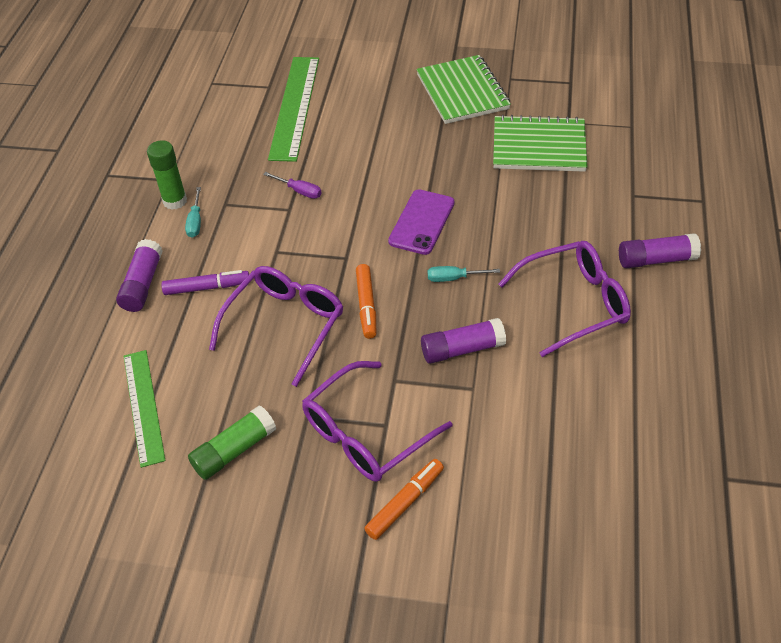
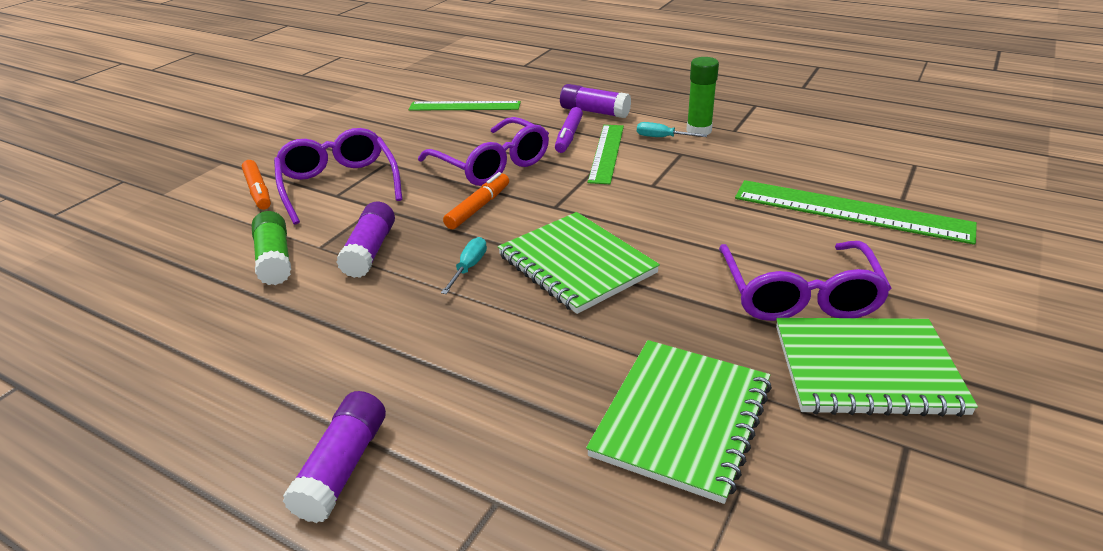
camera: 110 degrees right, 15 degrees down
green glue stick [188,405,276,480] -> green glue stick moved to [252,211,291,285]
purple screwdriver [263,172,322,199] -> none
orange marker [356,264,376,339] -> orange marker turned 105 degrees clockwise [443,172,509,229]
purple phone [388,189,455,255] -> green notebook [498,212,660,314]
purple glasses [498,241,631,357] -> purple glasses moved to [719,241,892,321]
none -> green ruler [587,125,624,184]

